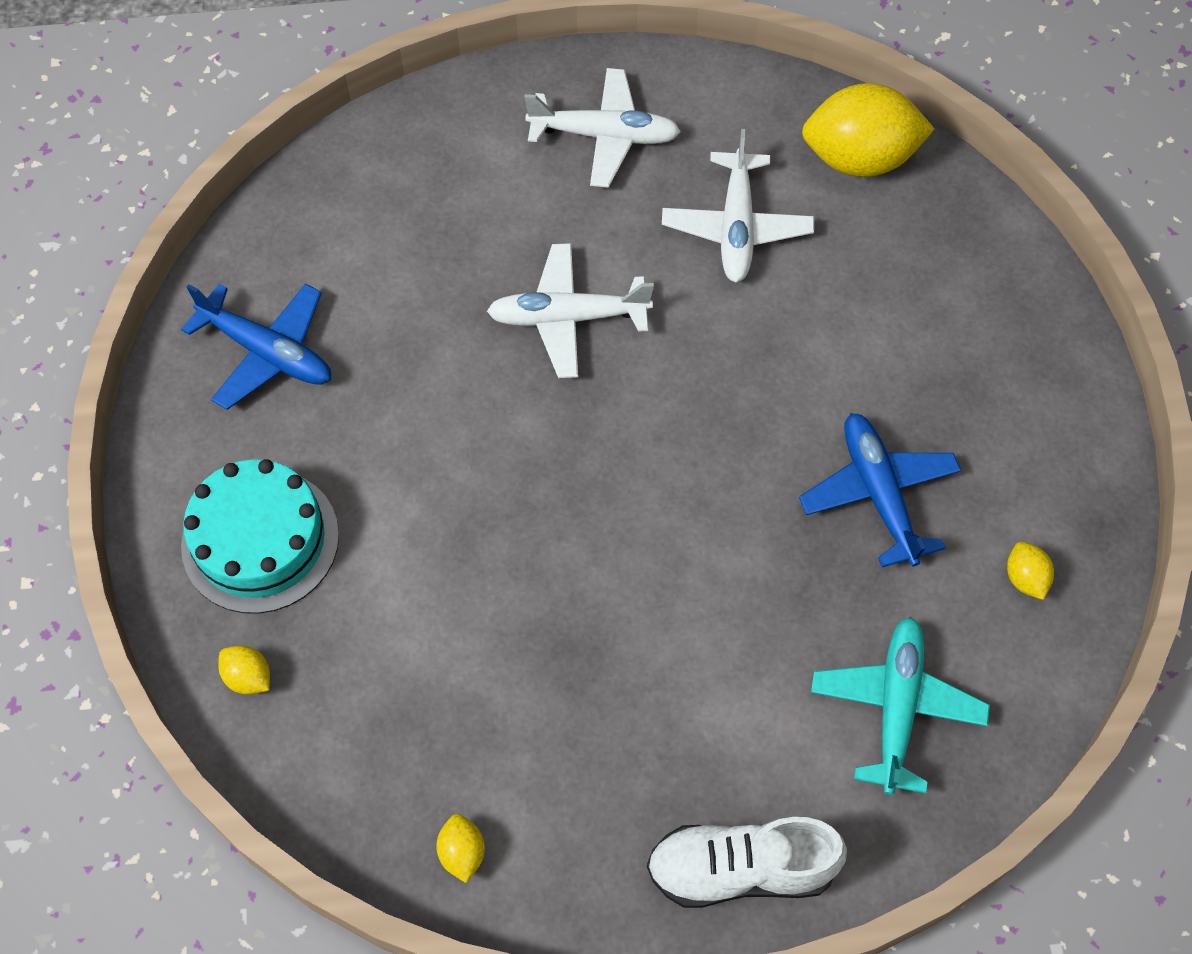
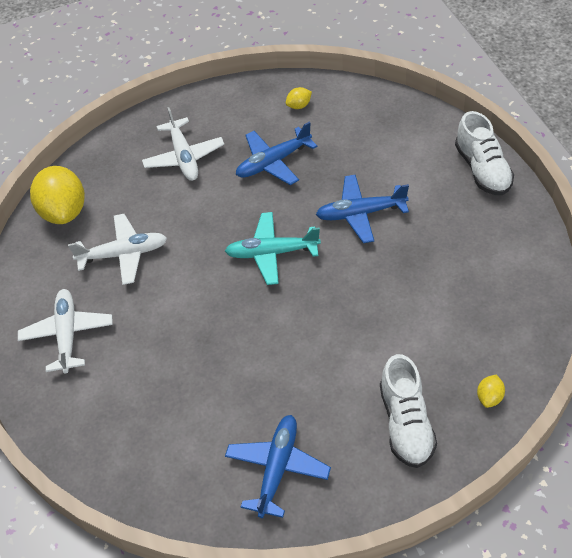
camera: 100 degrees left, 10 degrees down
turquoise cake [181,459,339,614] -> white shoe [380,354,437,468]
yellow lemon [436,814,485,883] -> none
white plane [487,243,654,378] -> white plane moved to [142,107,224,181]
turquoise plane [811,617,990,795] -> turquoise plane moved to [225,212,321,285]
none -> blue plane [316,175,409,243]

